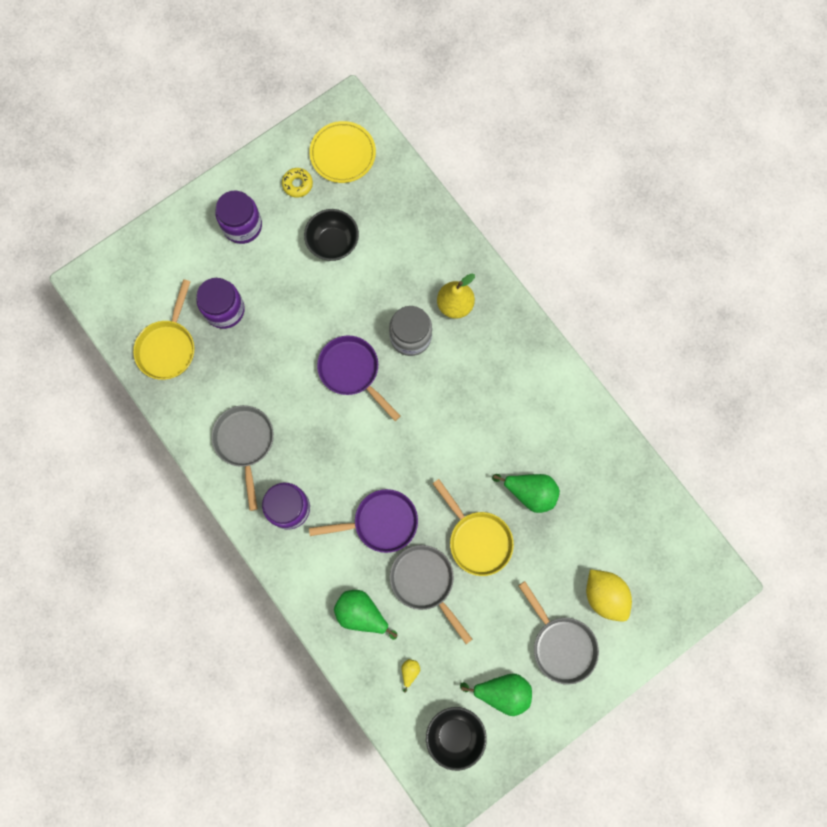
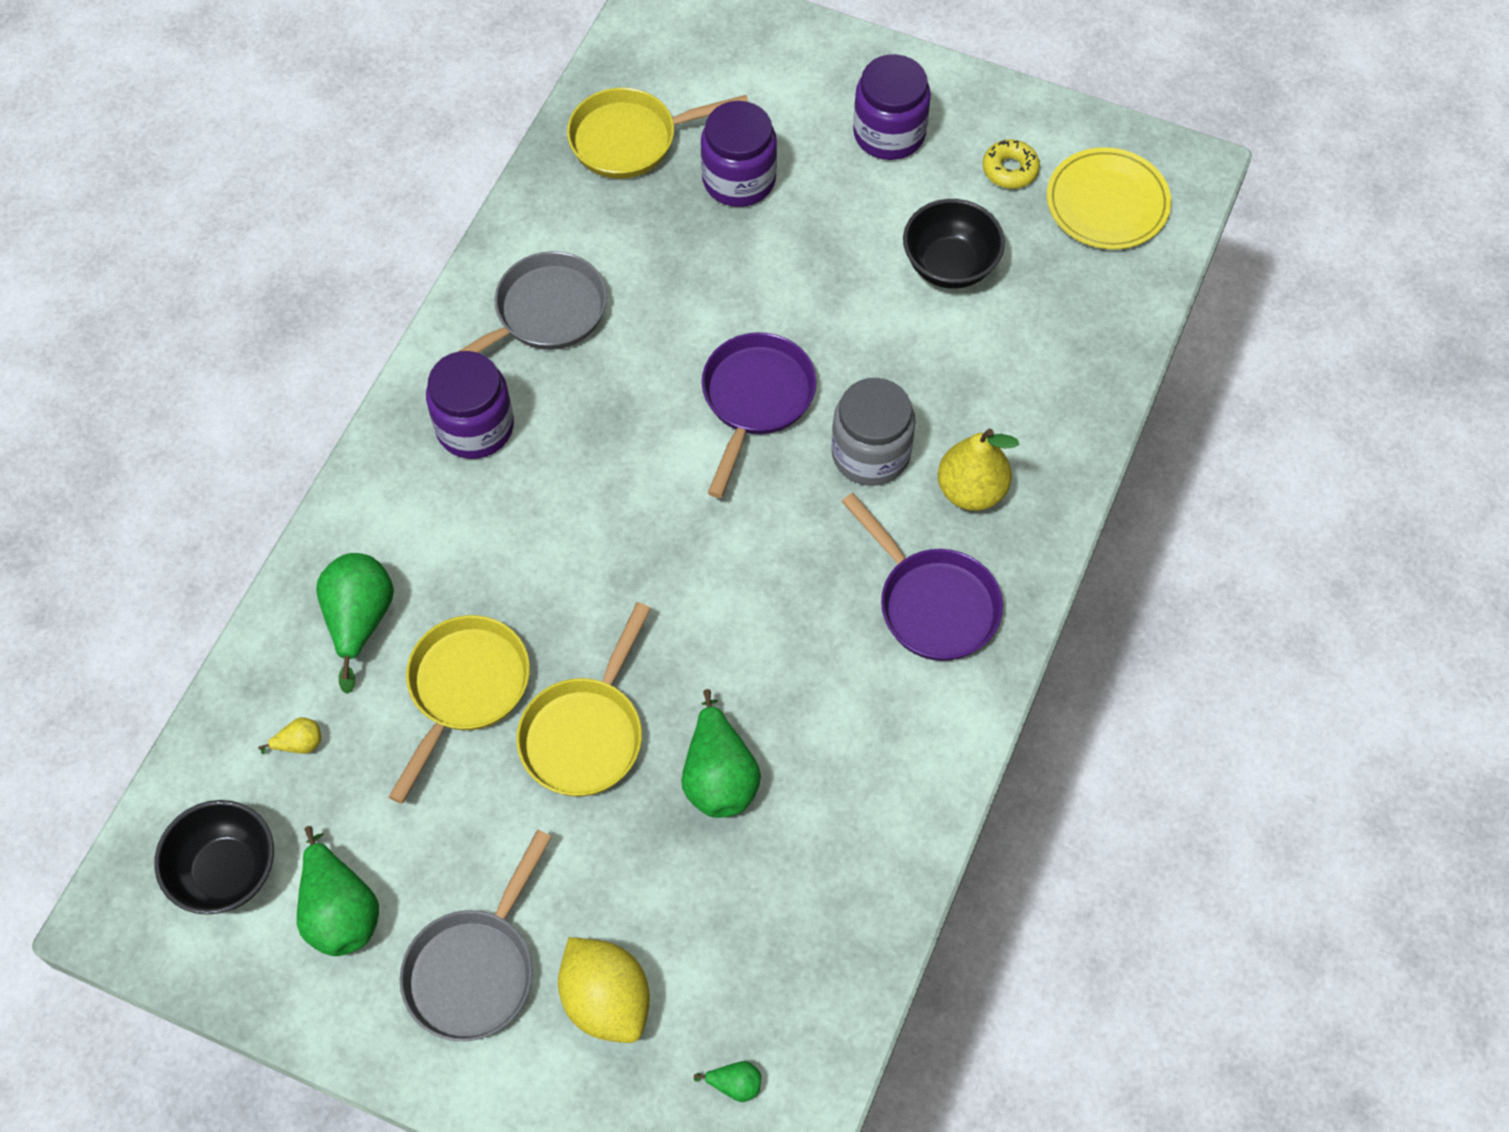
camera: 60 degrees right, 15 degrees down
purple pan [309,489,418,553] -> purple pan moved to [841,493,1003,661]
grey pan [390,545,473,644] -> yellow pan [389,615,530,804]
yellow lemon [586,569,632,622] -> yellow lemon turned 60 degrees counterclockwise [558,937,650,1043]
none -> green pear [694,1061,761,1102]

